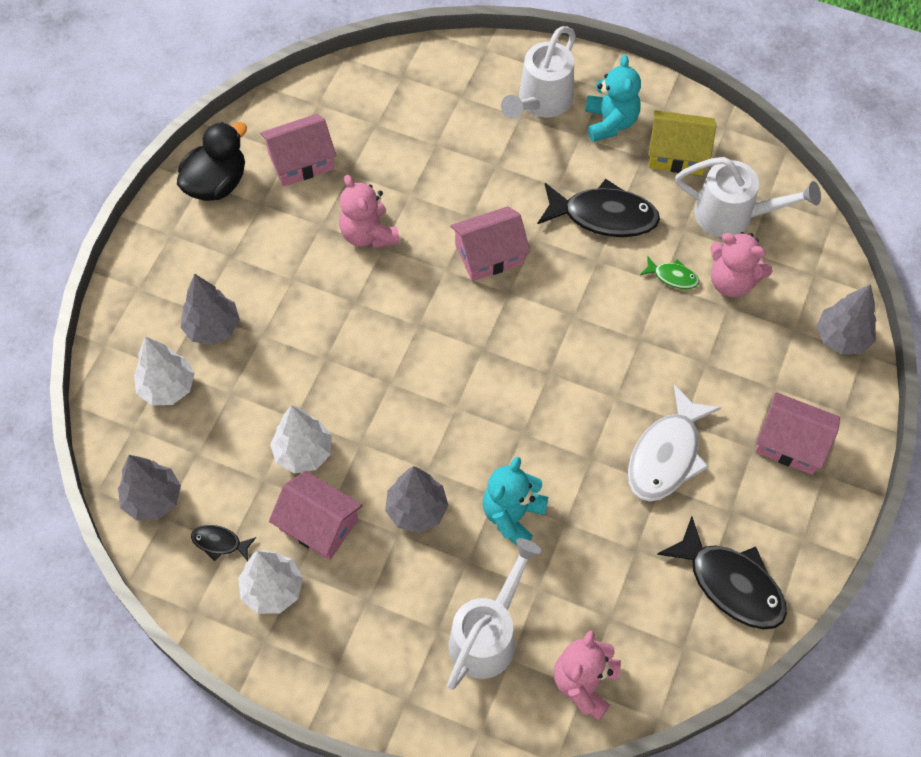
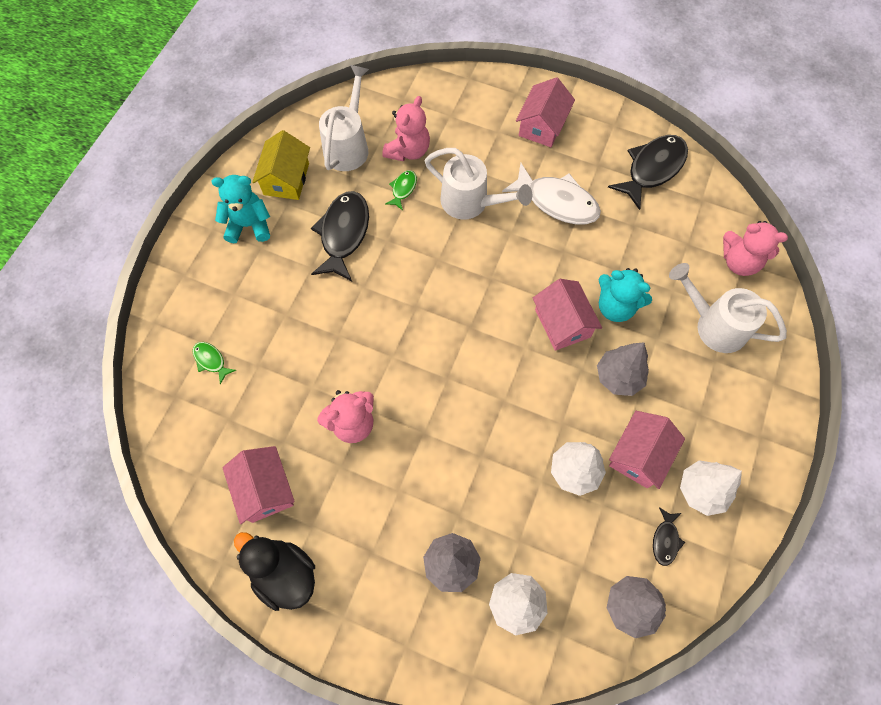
camera: 90 degrees left, 5 degrees up
pink house [450,206,530,281] -> pink house moved to [533,279,602,351]
white watering can [501,26,576,119] -> white watering can moved to [425,148,532,219]
grey tree [817,284,876,355] -> none
none -> green fish [192,342,236,384]

